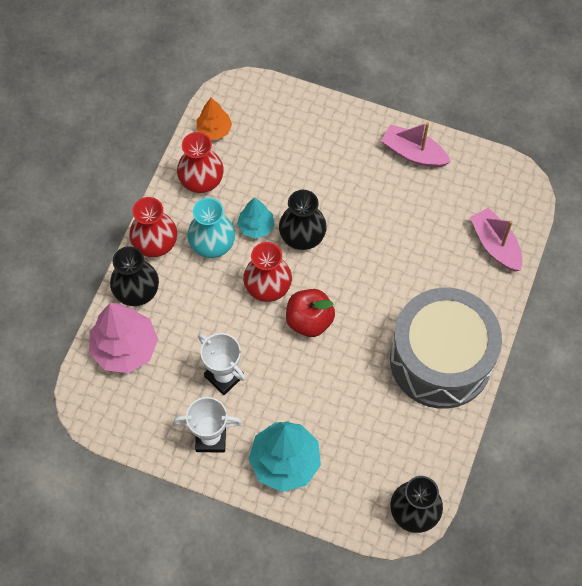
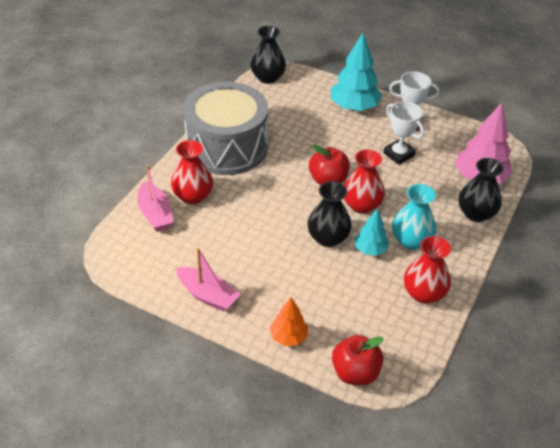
camera: 175 degrees left, 20 degrees down
red vase [129,197,177,257] -> red vase moved to [171,140,213,205]
orange tree [197,98,232,140] -> orange tree moved to [270,297,308,346]
none -> red apple [332,335,384,385]

